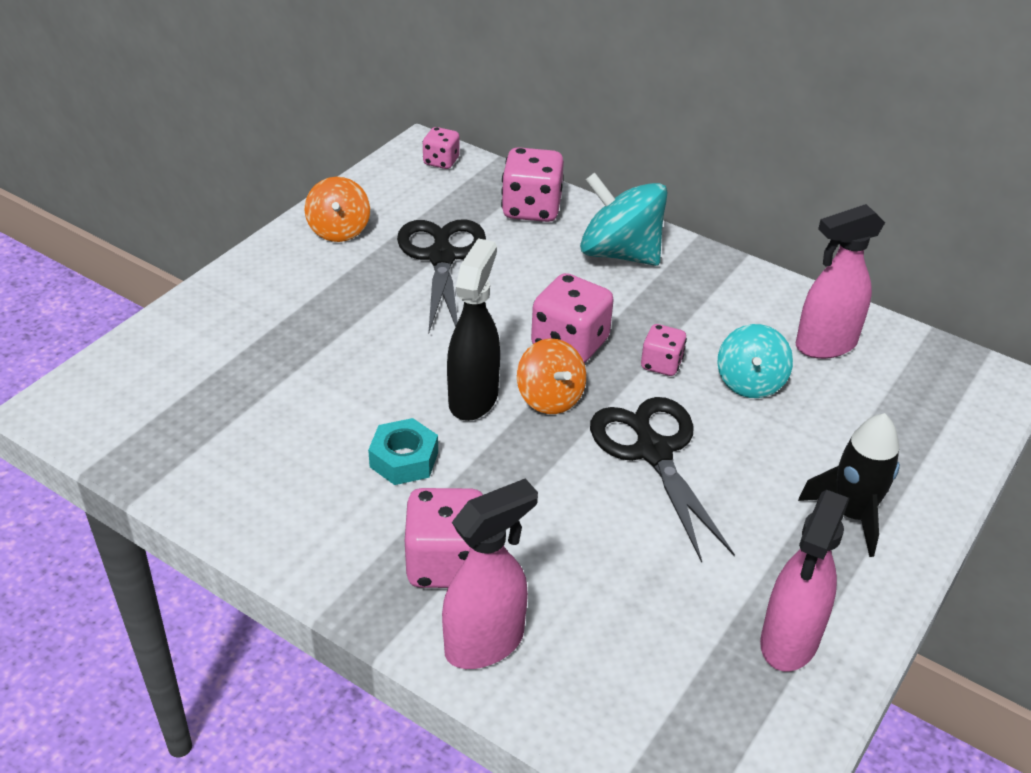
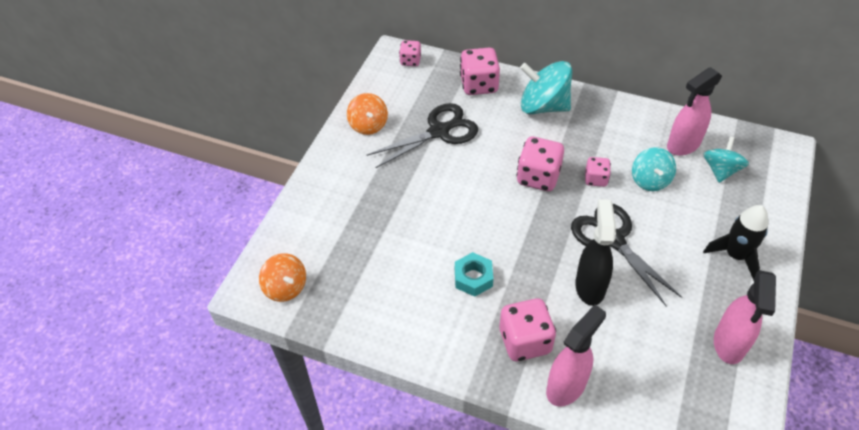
camera: 10 degrees left, 10 degrees up
black scissors [397,219,486,335] -> black scissors turned 75 degrees clockwise [367,103,478,168]
black spray bottle [447,238,500,421] -> black spray bottle moved to [575,199,616,306]
orange spinning top [517,339,586,414] -> orange spinning top moved to [259,253,306,302]
none -> turquoise spinning top [704,137,749,183]

